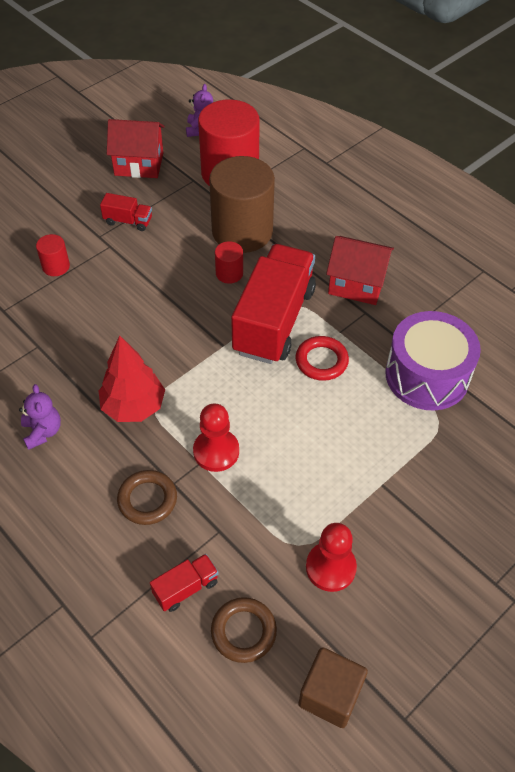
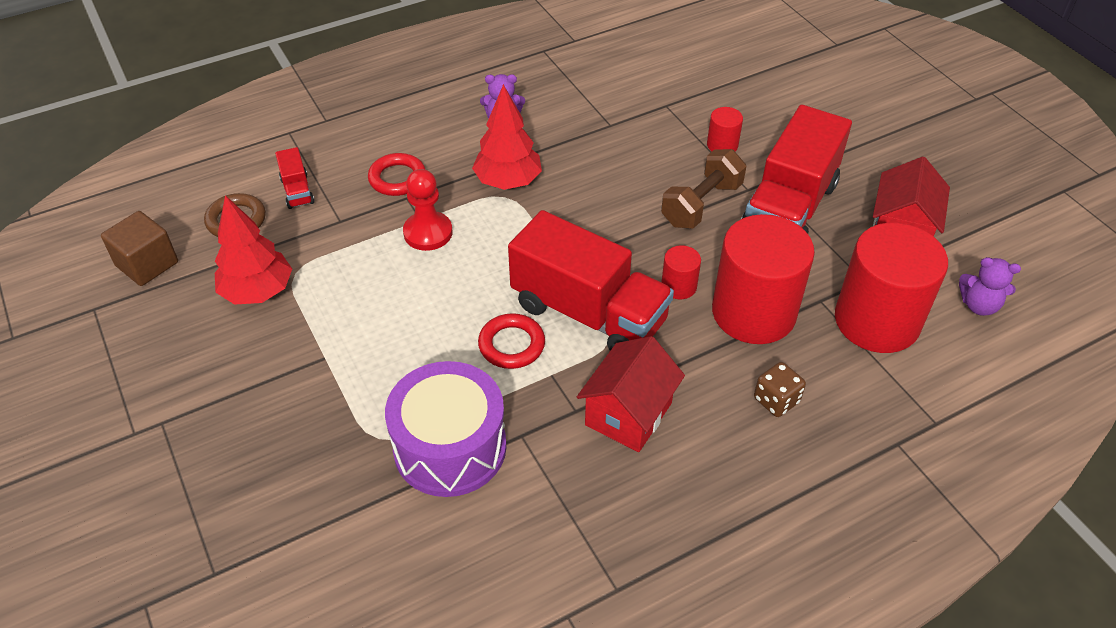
camera: 105 degrees right, 5 degrees down
red truck [100,193,152,231] -> red truck [741,105,852,234], size x2.34
brown ring [117,470,177,525] -> red ring [368,153,426,196]
brown cylinder [209,156,275,253] -> red cylinder [712,214,815,344]
red pawn [306,523,357,592] -> red tree [215,195,292,305]
none -> brown dumbbell [661,149,746,229]
none -> brown dice [754,362,806,417]

